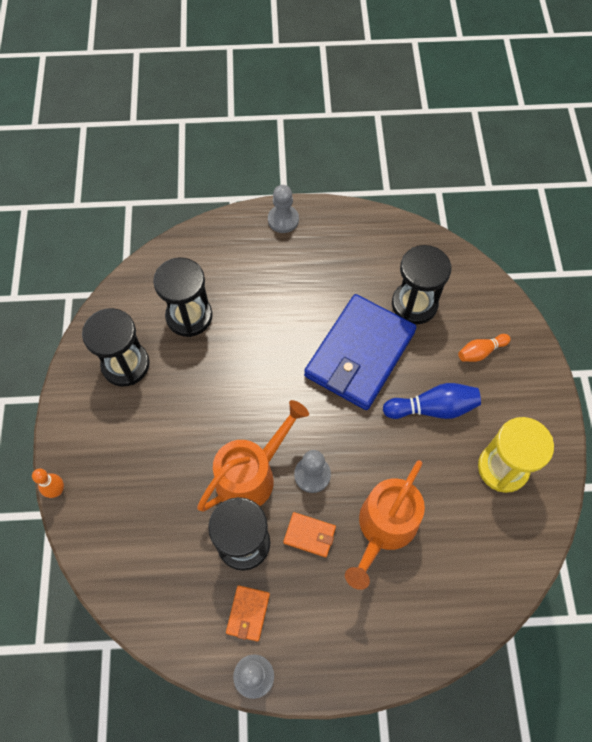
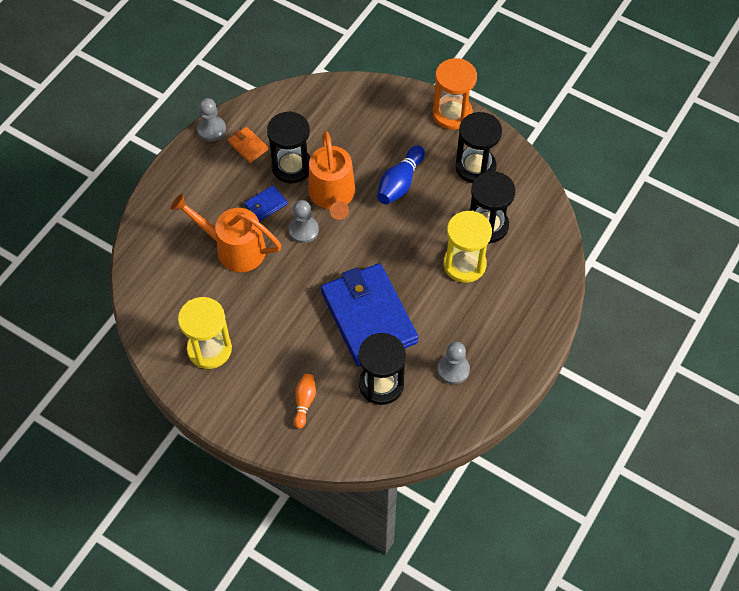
camera: 125 degrees right, 5 degrees down
orange bowling pin [32,469,64,498] -> none
grey pawn [268,185,299,233] -> grey pawn moved to [438,342,470,384]
orange wallet [283,512,336,557] -> blue wallet [244,185,288,222]
orange watering can [345,460,425,590] -> orange watering can turned 45 degrees counterclockwise [171,194,281,272]
blue bowling pin [383,383,481,419] -> blue bowling pin moved to [377,145,425,204]
none -> orange hourglass [433,58,477,130]
none -> yellow hourglass [444,211,492,283]

